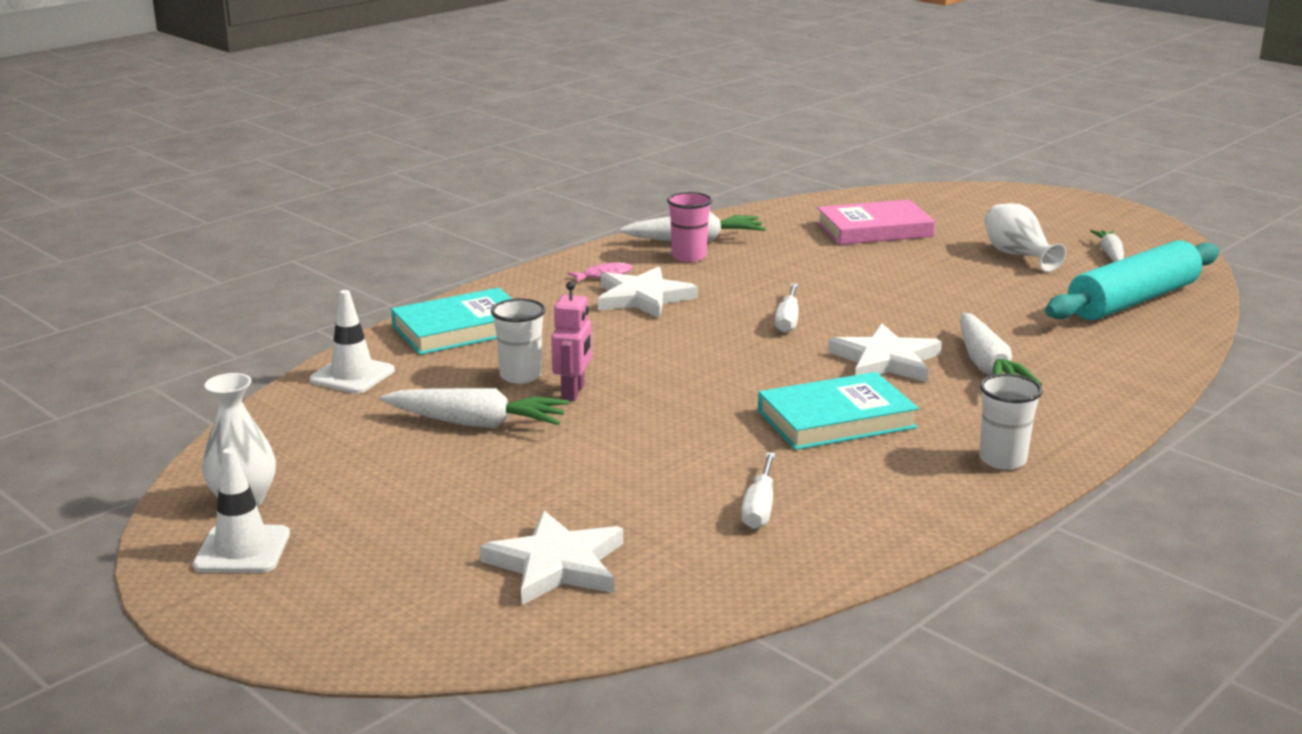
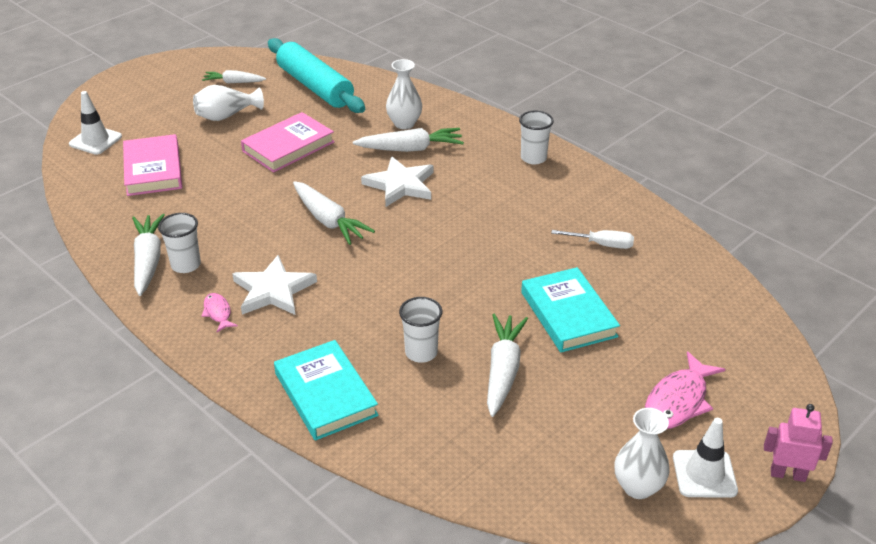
camera: 90 degrees left, 15 degrees up
white traffic cone [310,290,395,394] -> white traffic cone moved to [69,91,122,155]
white star [480,510,623,605] -> none
pink robot [551,281,592,401] -> pink robot moved to [764,404,833,482]
pink cup [667,192,712,262] -> white cup [158,213,201,273]
turquoise book [758,372,919,450] -> turquoise book moved to [521,267,620,352]
white screwdriver [775,283,799,333] -> white carrot [293,181,375,245]
none -> pink book [241,112,335,173]
none -> white vase [386,59,422,129]
none -> pink fish [645,351,726,429]

